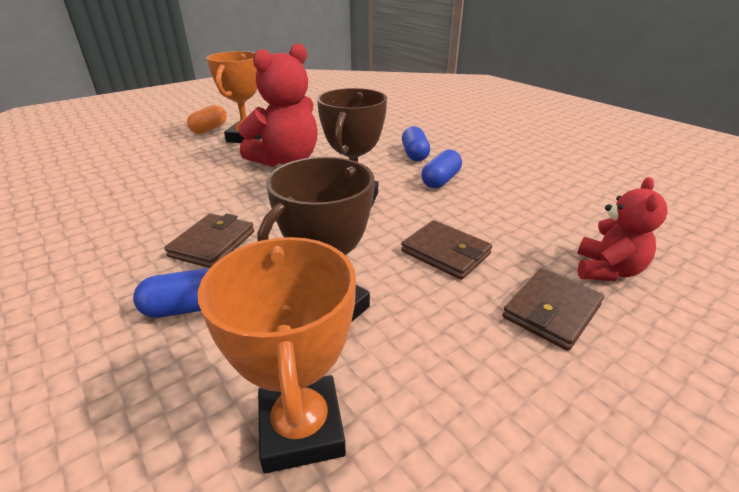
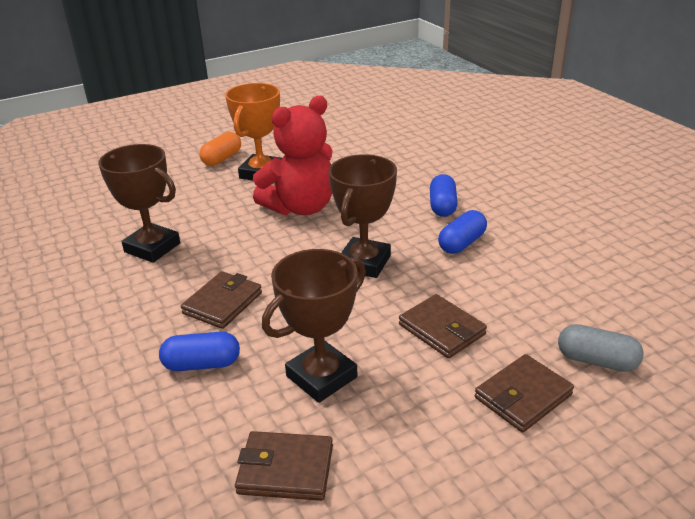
camera: 10 degrees right, 0 degrees up
orange trophy [198,237,356,473] -> brown wallet [235,431,333,501]
red teddy bear [577,177,668,281] -> grey capsule [558,324,644,372]
none -> brown trophy [98,144,180,263]

